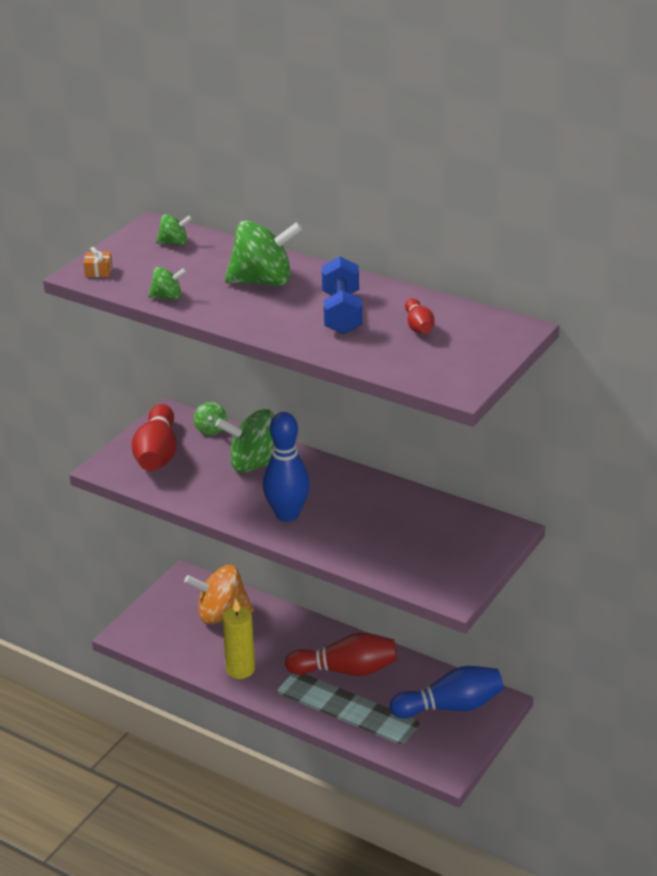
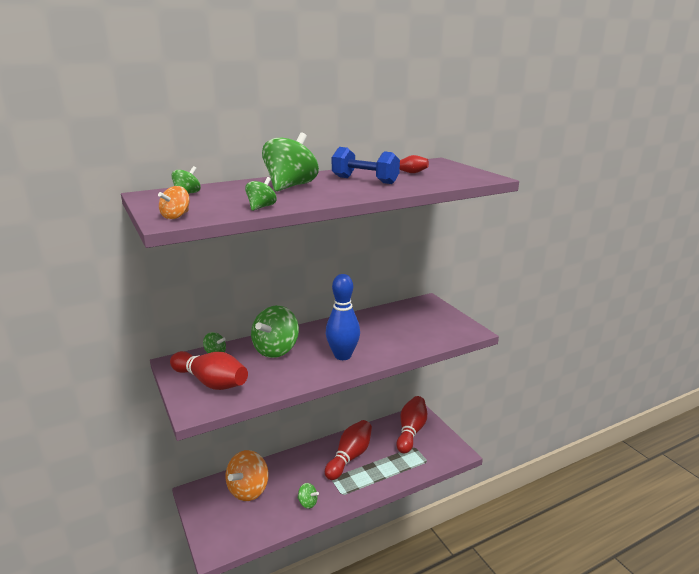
camera: 60 degrees left, 10 degrees down
orange gift [83,247,112,277] -> orange spinning top [158,186,190,219]
yellow candle [222,599,255,679] -> green spinning top [297,483,319,509]
blue bowling pin [390,666,504,718] -> red bowling pin [396,396,427,454]

